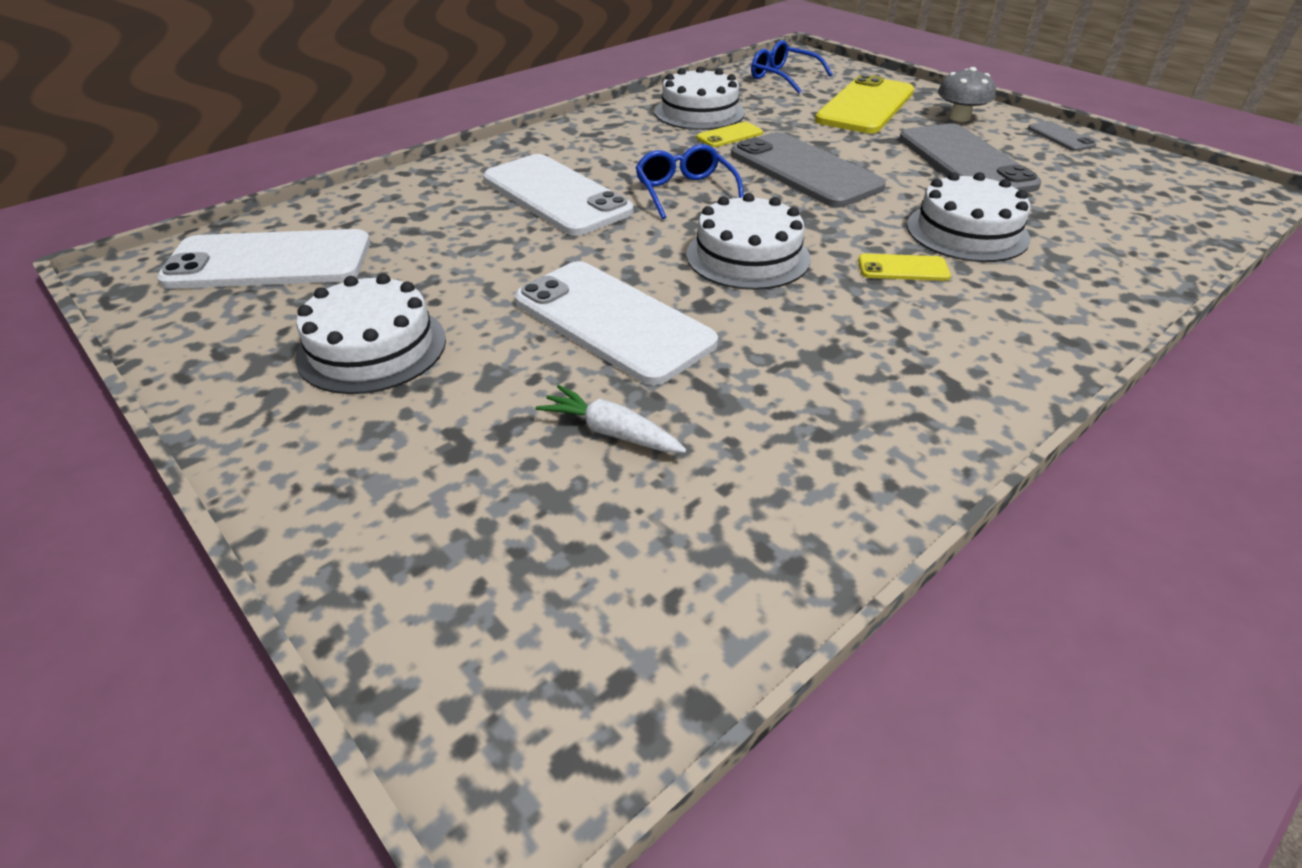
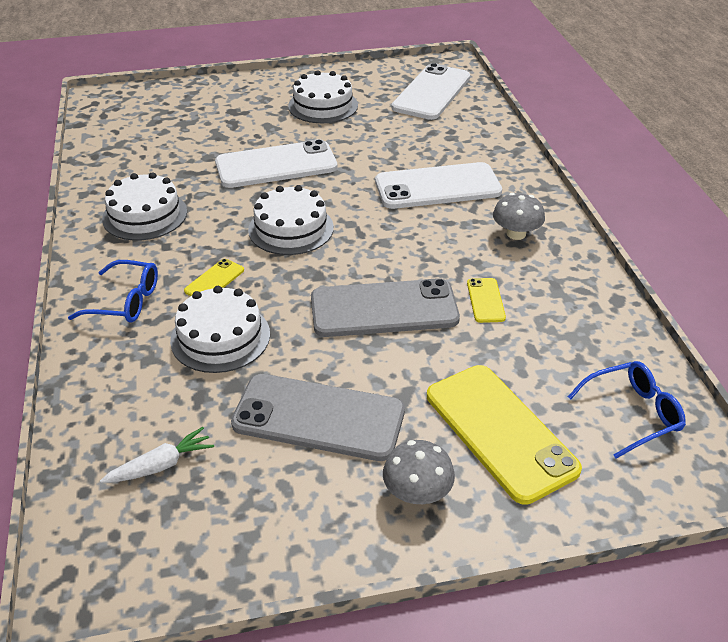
camera: 120 degrees right, 0 degrees up
white carrot [535,385,686,453] -> white carrot moved to [100,427,214,483]
blue glasses [635,144,744,219] -> blue glasses moved to [68,260,158,323]
white cake [655,66,745,130] -> white cake moved to [102,172,187,240]
grey phone [1028,121,1096,151] -> none
none -> grey mushroom [493,193,545,240]

